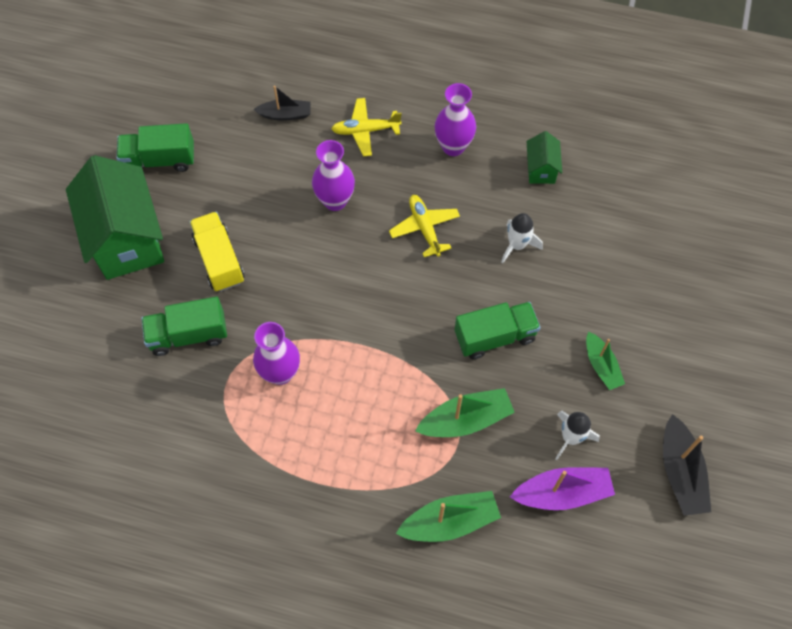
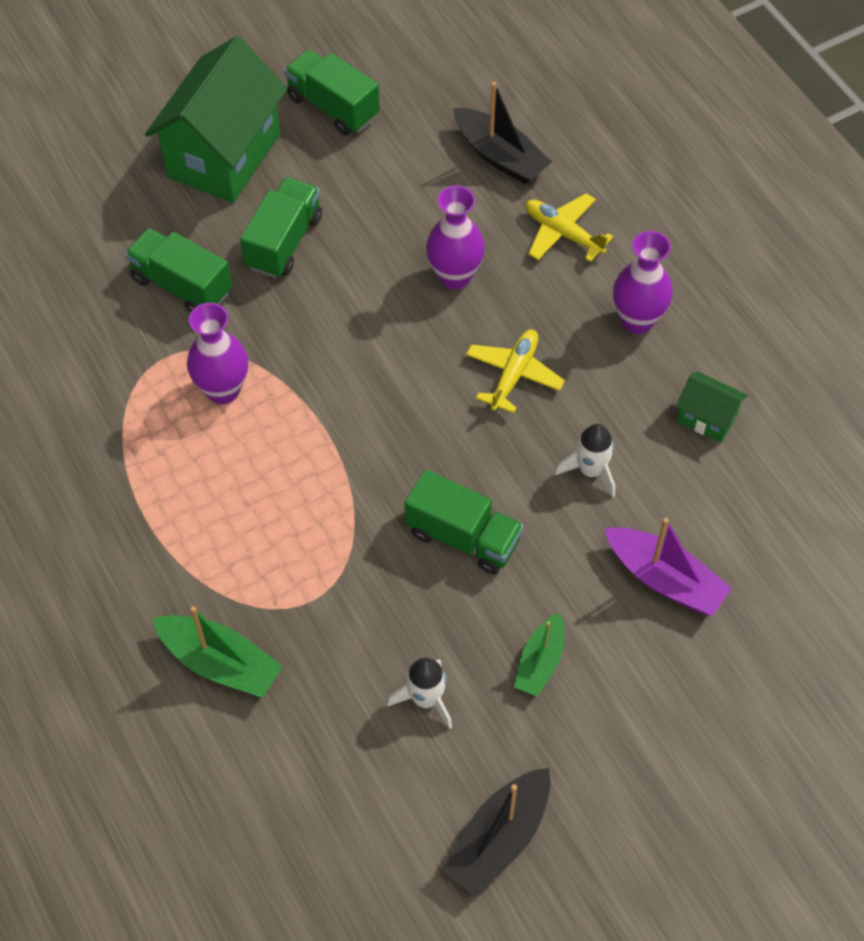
camera: 45 degrees right, 5 degrees down
yellow truck [189,212,245,292] -> green truck [240,177,322,278]
black boat [254,86,311,121] -> black boat [453,82,552,184], size x1.52
green boat [415,388,515,437] -> none
purple boat [510,467,615,510] -> purple boat moved to [605,518,732,616]
green house [526,131,562,184] -> green house turned 75 degrees clockwise [676,371,748,443]

